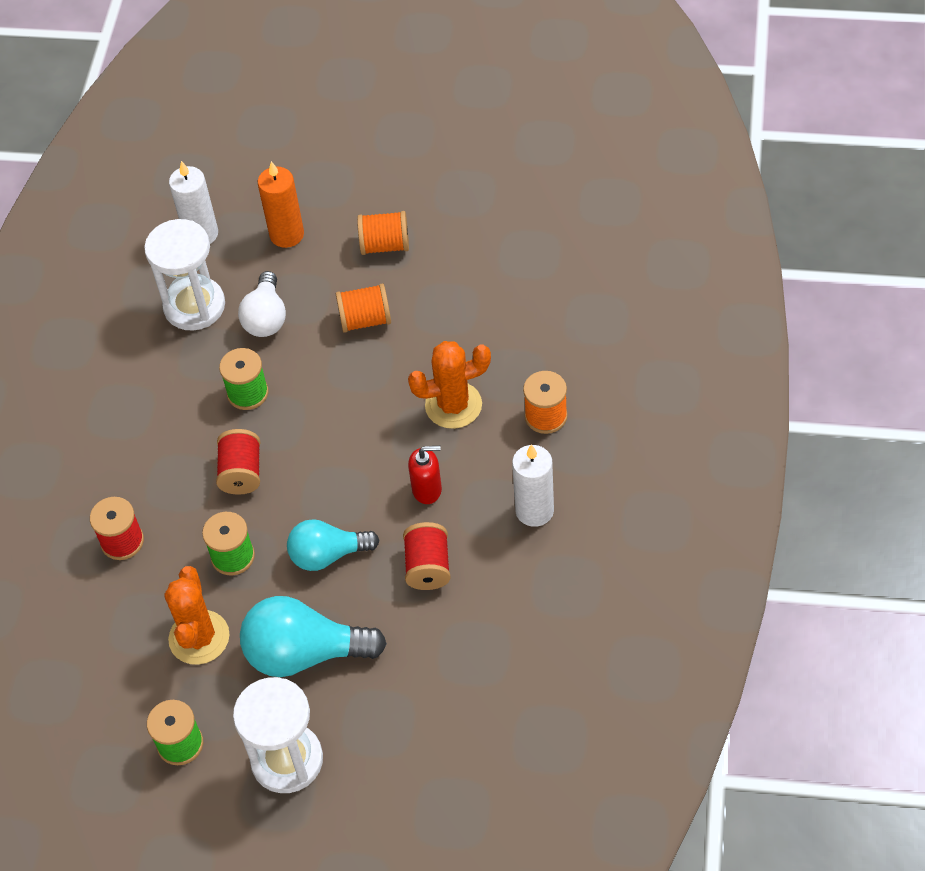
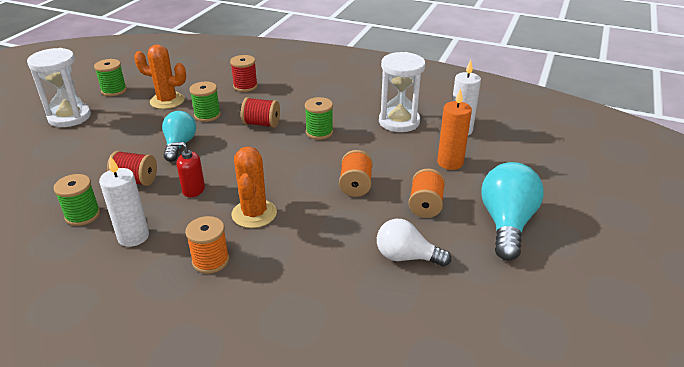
camera: 100 degrees right, 20 degrees down
white light bulb [238,271,286,337] -> white light bulb moved to [377,219,451,267]
turquoise light bulb [240,596,387,677] -> turquoise light bulb moved to [481,162,544,261]
red soap dispenser [408,446,442,504] -> red soap dispenser turned 90 degrees clockwise [171,142,205,197]
none -> green spool [54,174,100,226]

